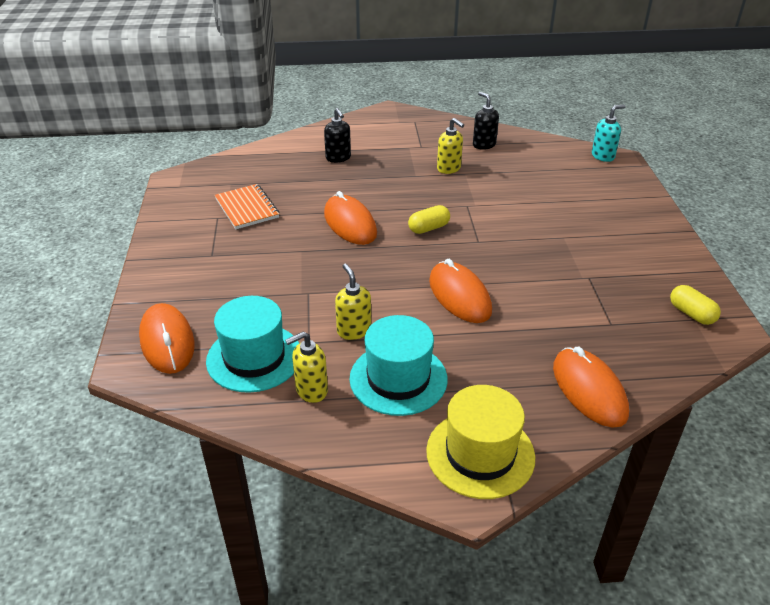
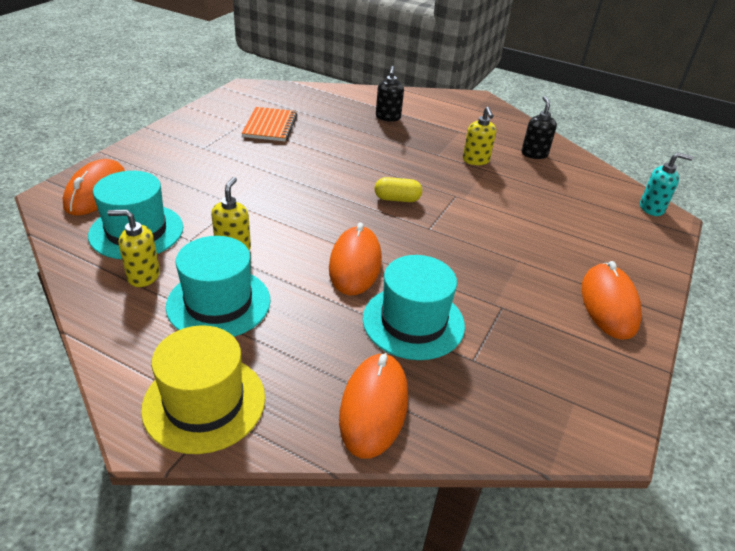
camera: 30 degrees right, 0 degrees up
orange mouse [324,191,377,245] -> orange mouse moved to [582,261,642,340]
yellow capsule [670,285,721,325] -> none
none -> turquoise hat [363,255,465,360]

